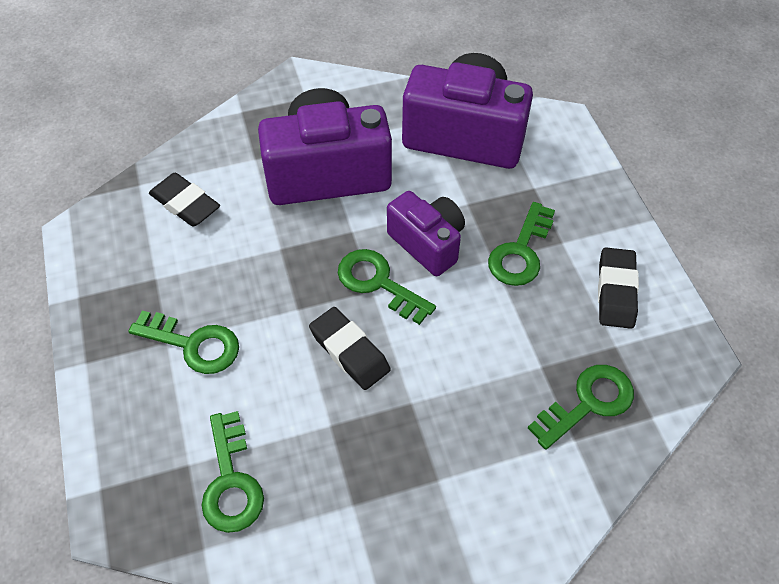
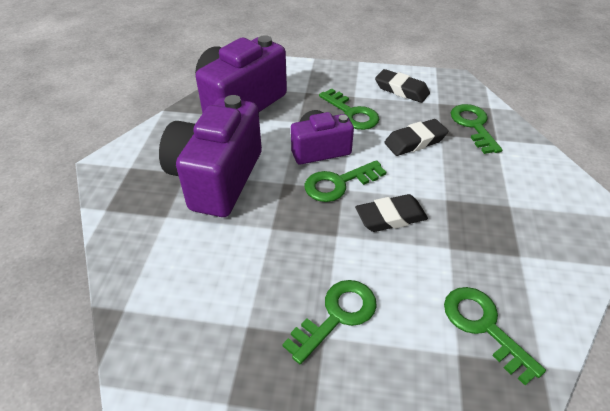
camera: 65 degrees left, 10 degrees down
black eraser [149,173,220,227] -> black eraser moved to [384,119,448,156]
green key [202,411,264,533] -> green key turned 135 degrees counterclockwise [444,287,546,386]

